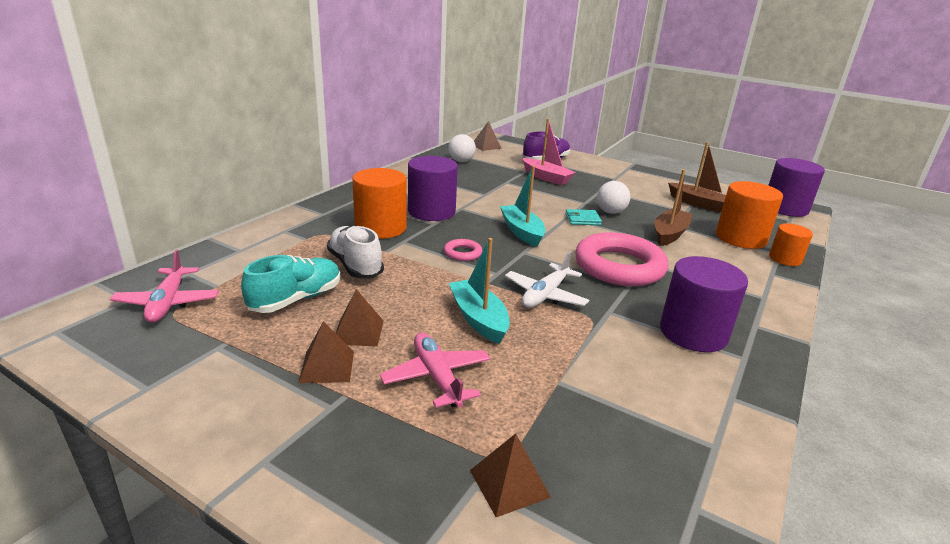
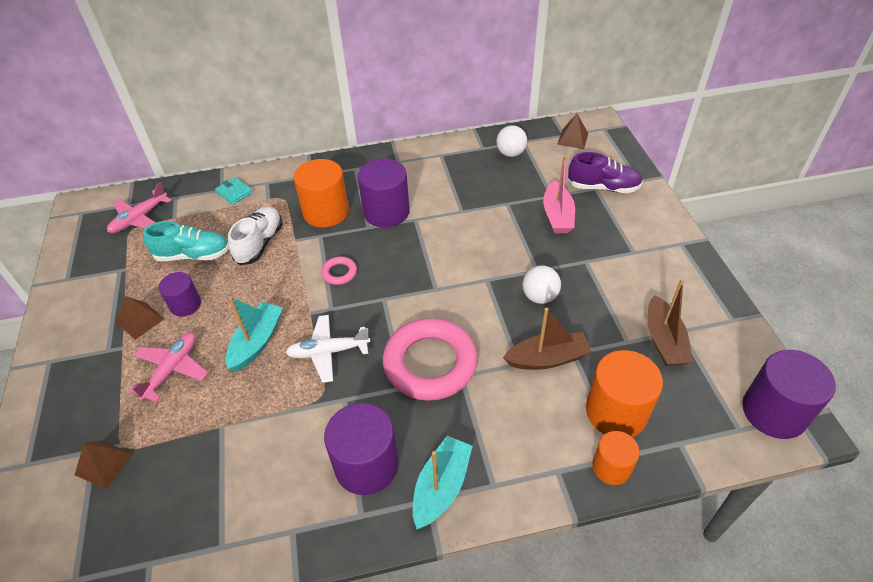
camera: 50 degrees right, 20 degrees up
brown pyramid [336,289,384,347] -> purple cylinder [159,272,201,317]
turquoise boat [500,166,546,247] -> turquoise boat moved to [413,436,473,529]
turquoise wallet [565,209,602,225] -> turquoise wallet moved to [215,177,253,205]

